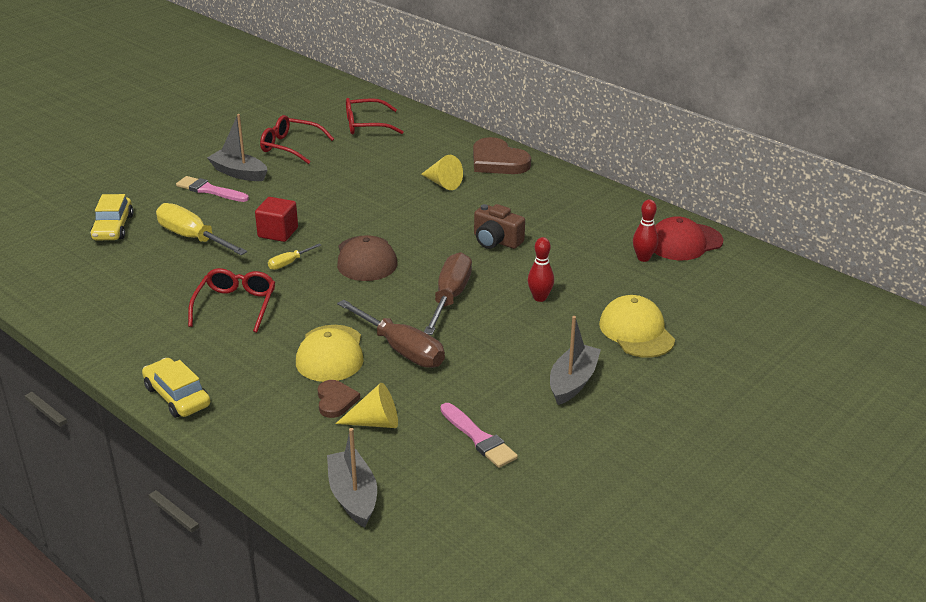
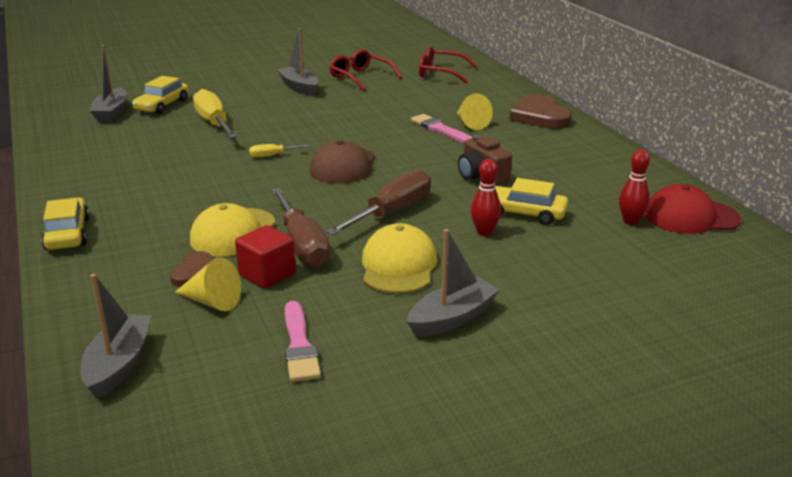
camera: 25 degrees right, 5 degrees down
pink brush [176,176,249,202] -> pink brush moved to [411,114,473,143]
red glasses [188,268,275,333] -> none
red cube [255,197,298,242] -> red cube moved to [235,225,296,289]
yellow cap [599,295,675,358] -> yellow cap moved to [362,223,437,294]
none -> grey boat [90,45,127,122]
none -> yellow car [496,178,568,225]

